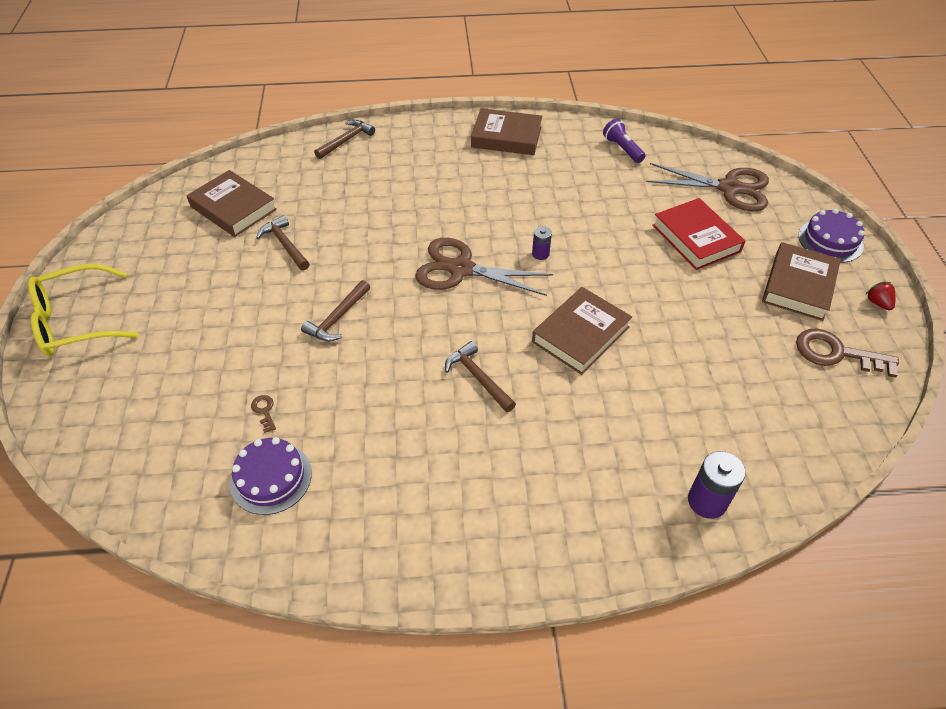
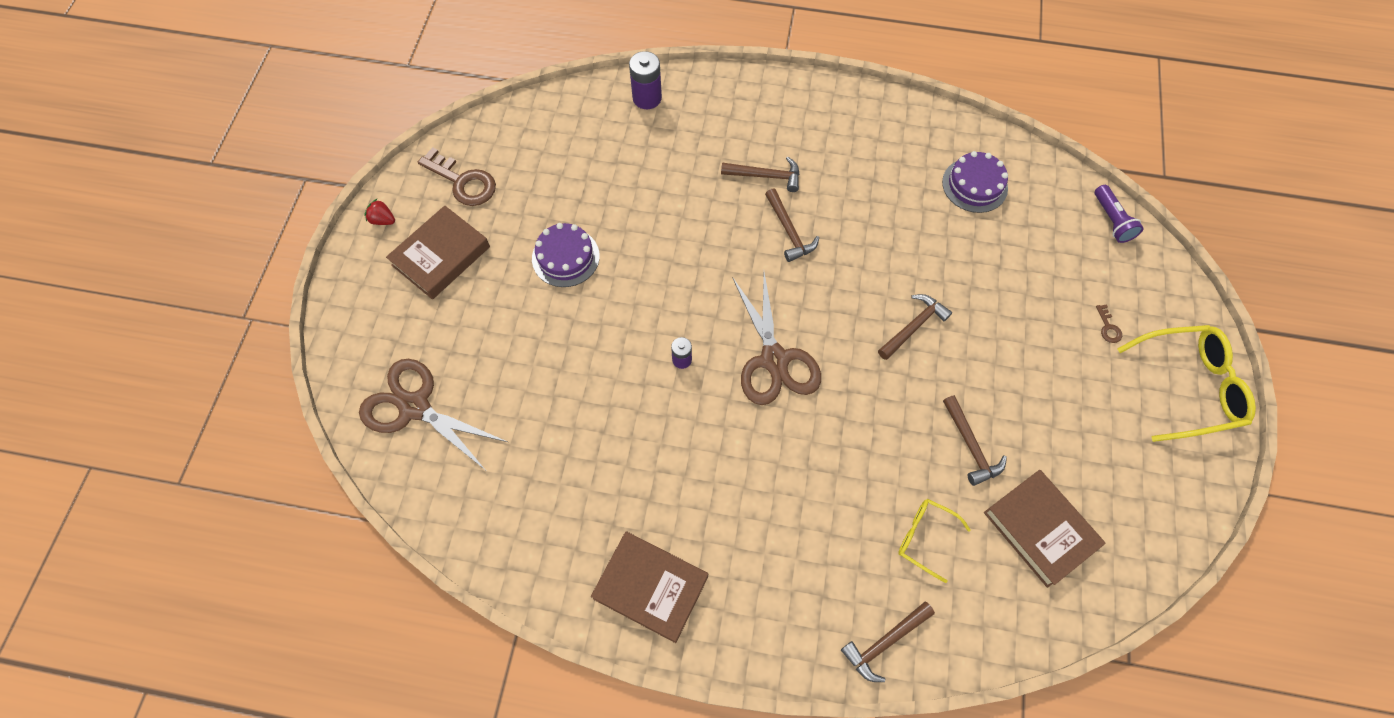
camera: 165 degrees left, 15 degrees up
brown key [251,395,276,433] -> brown key moved to [1096,304,1122,343]
brown scissors [415,238,553,296] -> brown scissors turned 45 degrees clockwise [732,272,821,405]
brown book [532,287,632,375] -> none
purple flashlight [603,119,646,163] -> purple flashlight moved to [1095,185,1144,243]
red book [652,198,745,270] -> none
purple cake [798,209,865,263] -> purple cake moved to [532,223,600,287]
red strawberry [865,282,895,310] -> red strawberry turned 120 degrees clockwise [364,199,395,225]
none -> brown hammer [721,157,800,192]
none -> yellow glasses [898,499,971,583]

